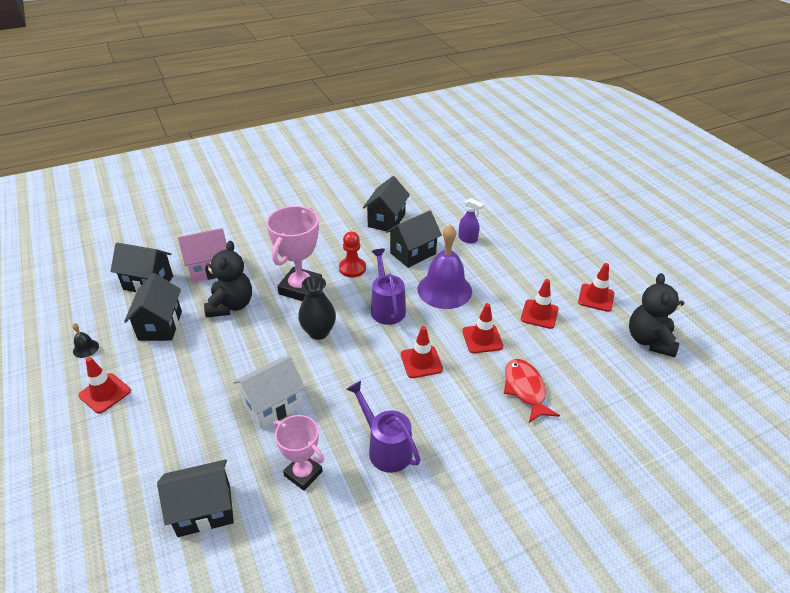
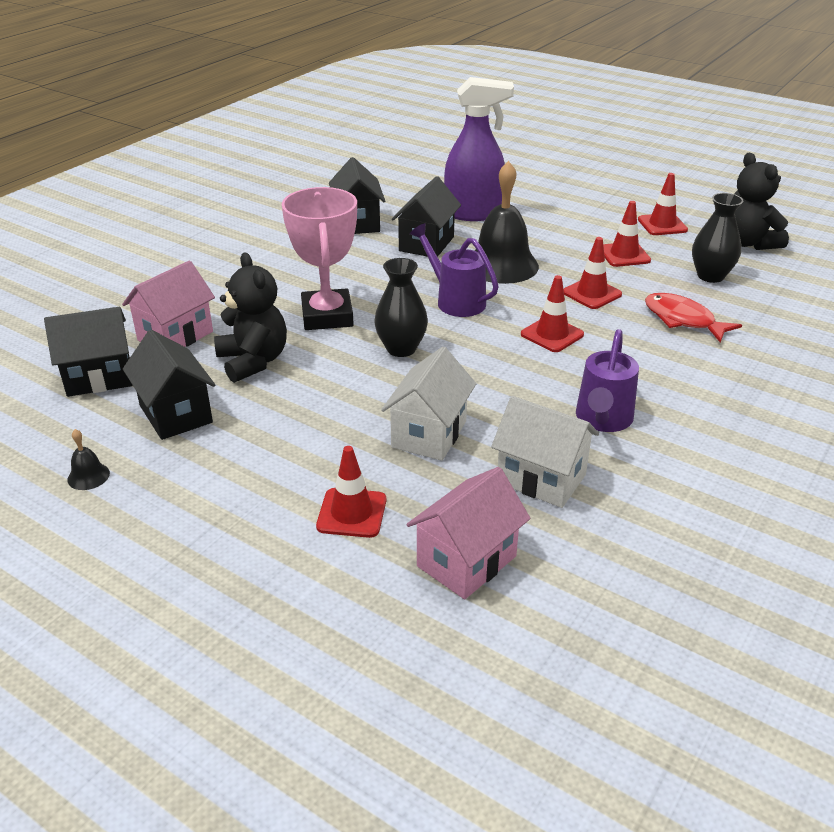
camera: 30 degrees left, 5 degrees down
red traffic cone [78,357,131,414] -> red traffic cone moved to [316,446,386,538]
black house [157,460,234,537] -> pink house [406,467,530,599]
pink trophy [273,415,324,491] -> white house [491,396,599,508]
red pawn [339,231,366,278] -> none
purple watering can [346,381,421,473] -> purple watering can turned 90 degrees counterclockwise [576,329,639,432]
purple bell [417,224,472,309] -> black bell [475,161,539,284]
purple spray bottle [459,198,484,243] -> purple spray bottle [444,77,514,221], size x2.12
none -> black vase [692,193,743,283]

